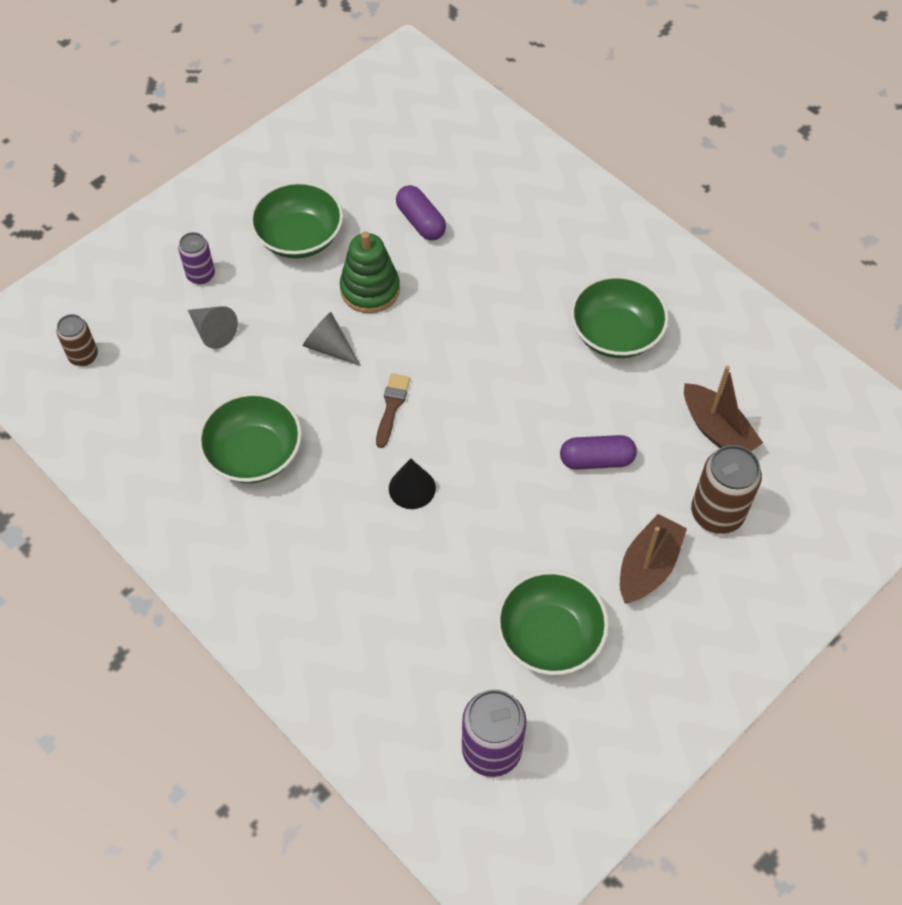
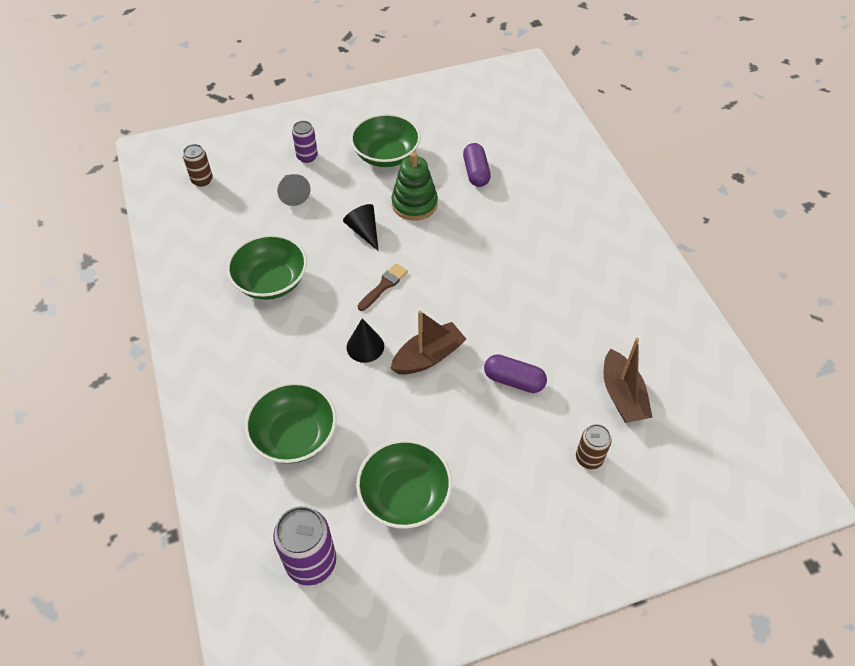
camera: 25 degrees right, 5 degrees down
grey cone [303,312,361,366] -> black cone [343,204,379,251]
green bowl [571,275,669,358] -> green bowl moved to [245,382,337,464]
brown boat [620,514,687,604] -> brown boat moved to [390,311,466,374]
brown can [691,445,762,534] -> brown can [576,424,612,469], size x0.59

